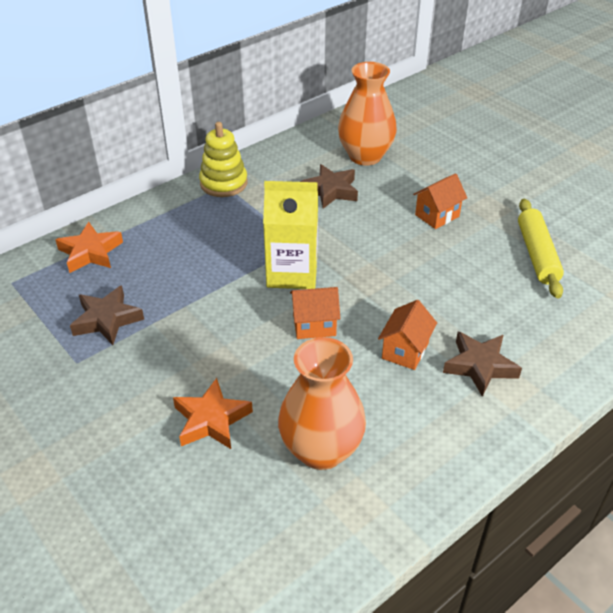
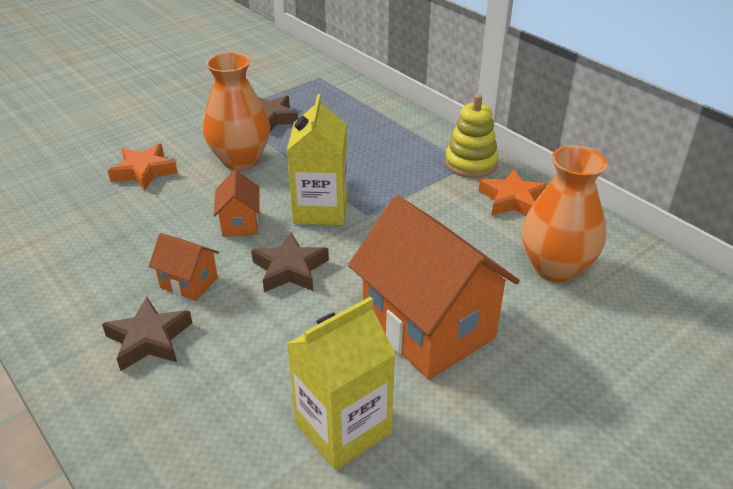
camera: 90 degrees right, 5 degrees down
orange star [55,222,123,273] -> orange star moved to [479,169,548,216]
orange vase [278,337,366,470] -> orange vase moved to [203,52,270,170]
brown star [300,164,358,209] -> brown star moved to [251,233,329,292]
orange house [413,173,467,229] -> orange house [348,196,520,379], size x2.20
yellow rolling pin [518,199,564,298] -> yellow carton [287,297,395,470]

